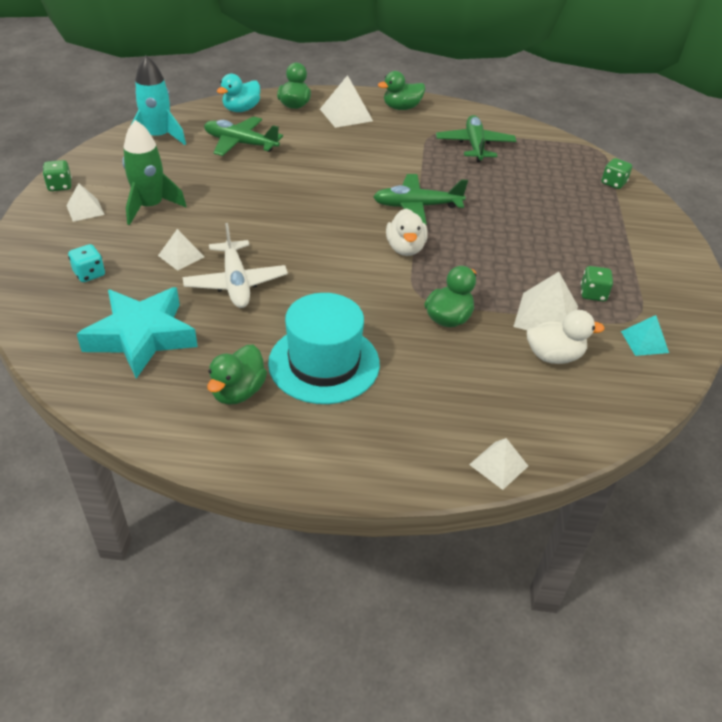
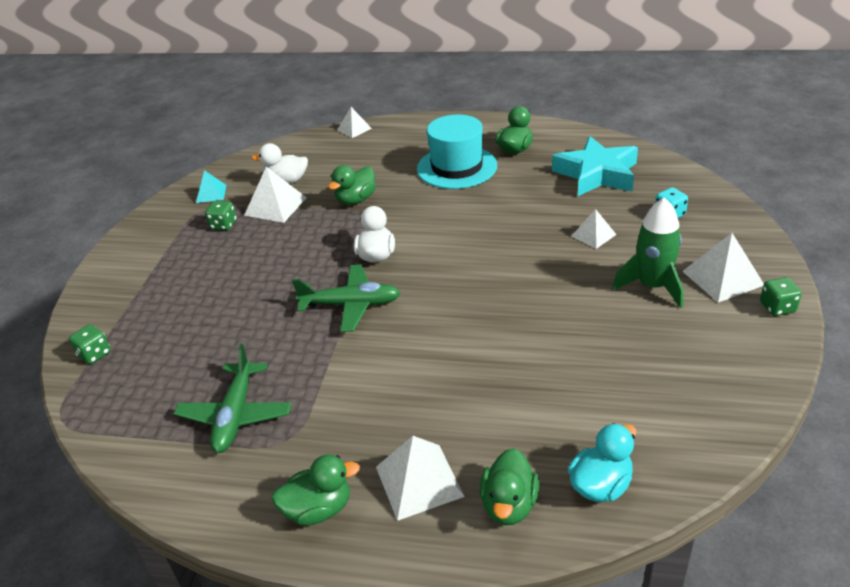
camera: 170 degrees left, 5 degrees down
white pyramid [66,183,105,222] -> white pyramid [682,233,764,303], size x1.61
turquoise rocket [132,56,186,145] -> none
white plane [183,223,288,308] -> none
green plane [204,116,283,156] -> none

